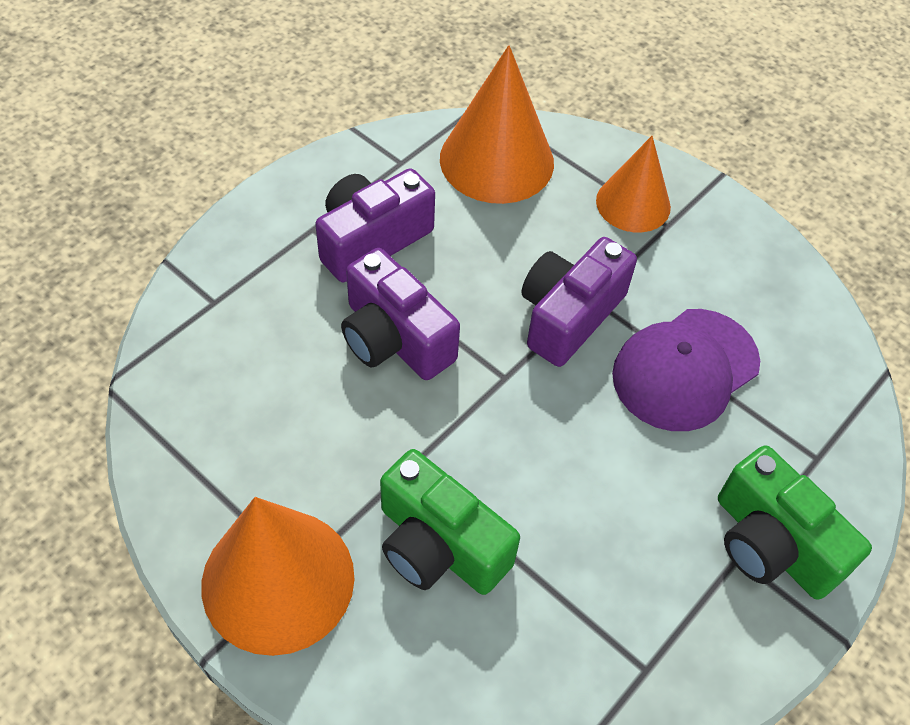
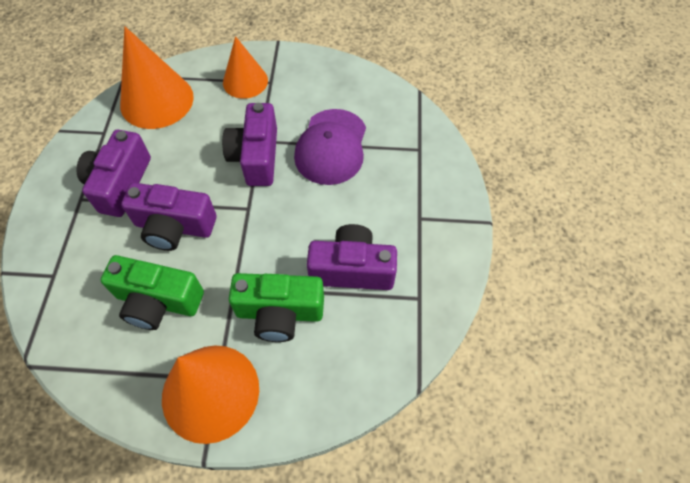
camera: 35 degrees left, 5 degrees up
green camera [718,445,872,600] -> green camera moved to [101,255,204,330]
none -> purple camera [307,224,397,290]

